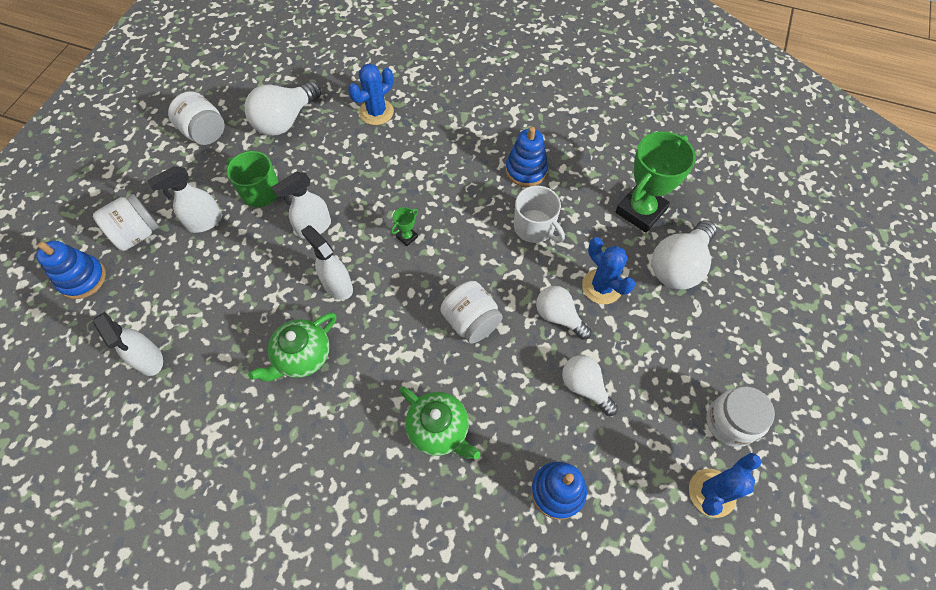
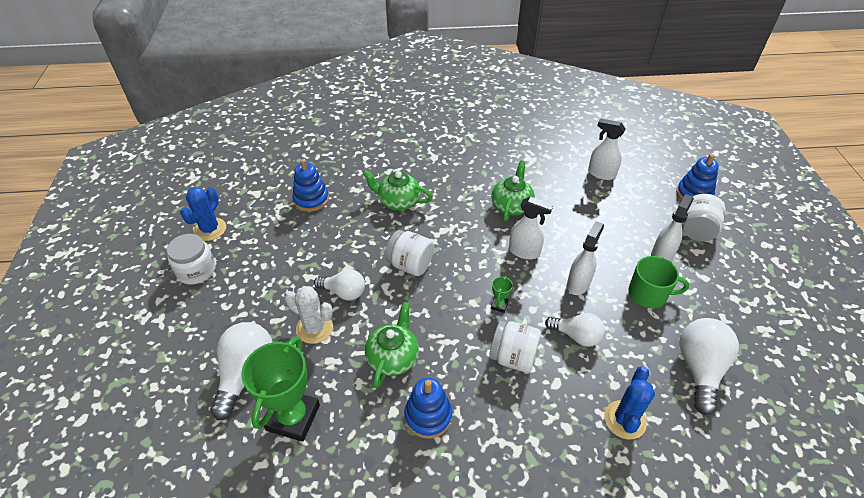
camera: 155 degrees right, 15 degrees down
white jar [168,91,225,145] -> white jar moved to [489,321,541,373]
white mug [514,186,565,243] -> green teapot [365,302,419,388]
white light bulb [562,355,618,416] -> white light bulb moved to [545,313,605,347]
blue cactus [582,237,635,304] -> white cactus [284,286,333,344]

